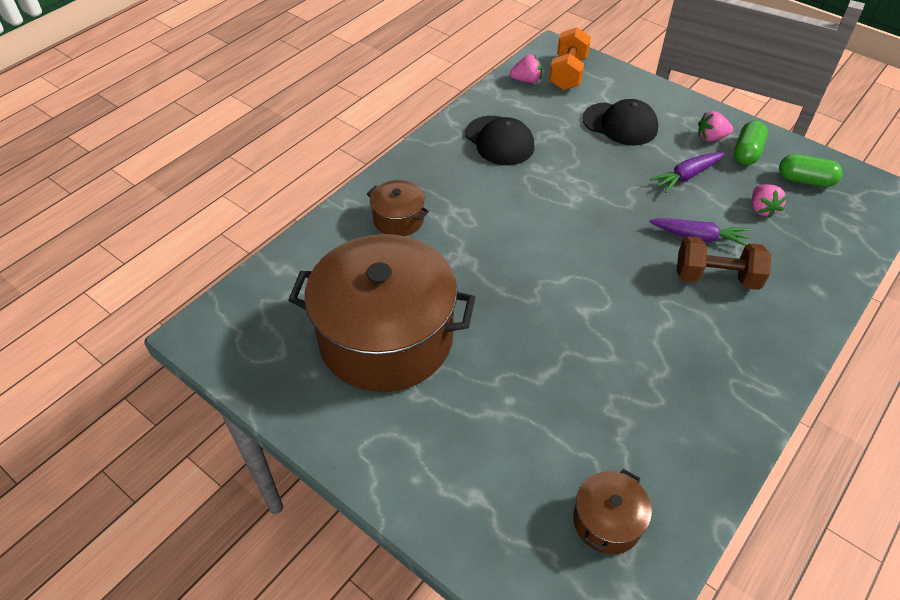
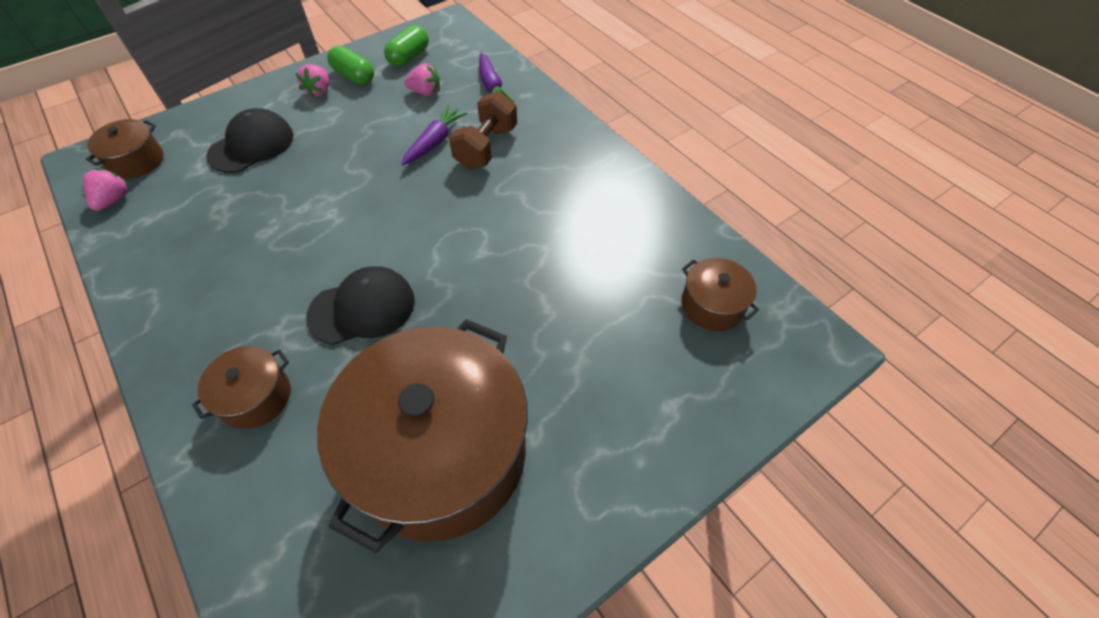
camera: 75 degrees left, 5 degrees up
black cap [465,116,535,165] -> black cap moved to [306,266,415,345]
orange dumbbell [549,27,591,90] -> brown pot [86,119,163,179]
purple carrot [650,152,725,193] -> purple carrot moved to [479,53,514,102]

